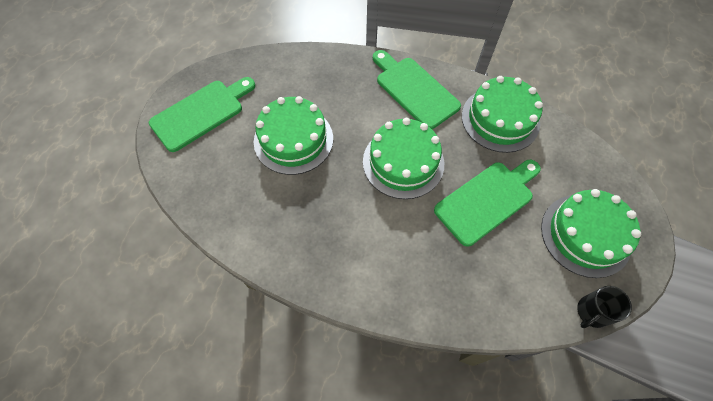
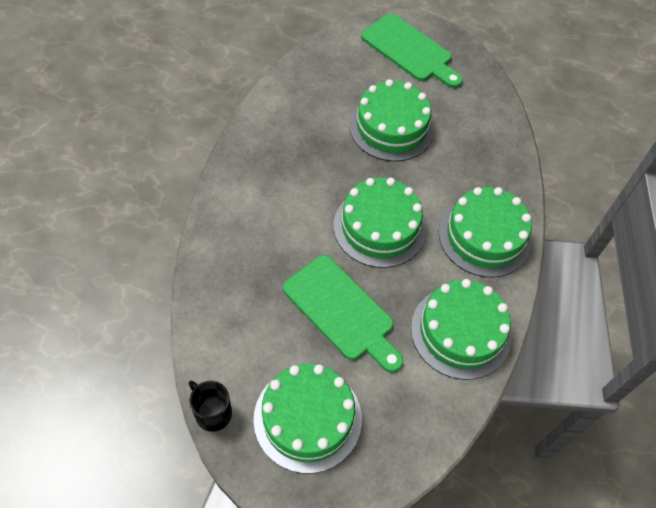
camera: 80 degrees right, 5 degrees down
green cutting board [373,50,461,129] -> green cake [439,187,532,277]

